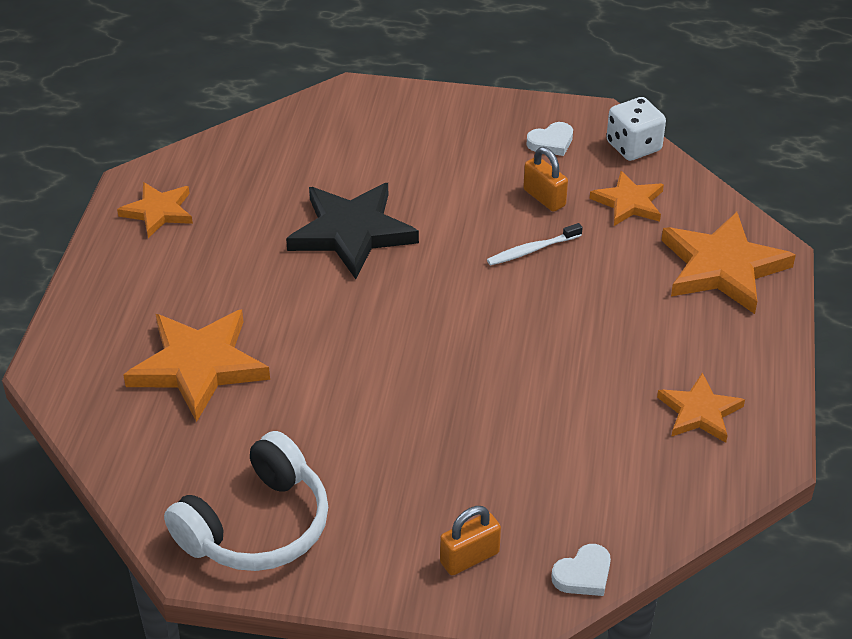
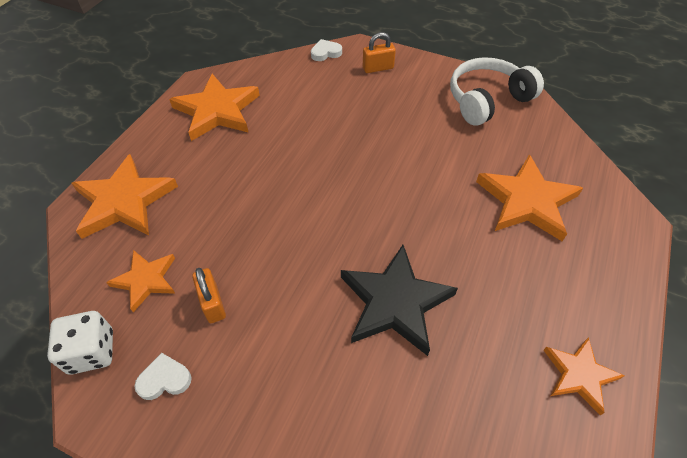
camera: 165 degrees left, 10 degrees up
white toothbrush [487,223,582,266] -> none
orange star [657,372,745,443] -> orange star [169,74,260,141], size x1.69

